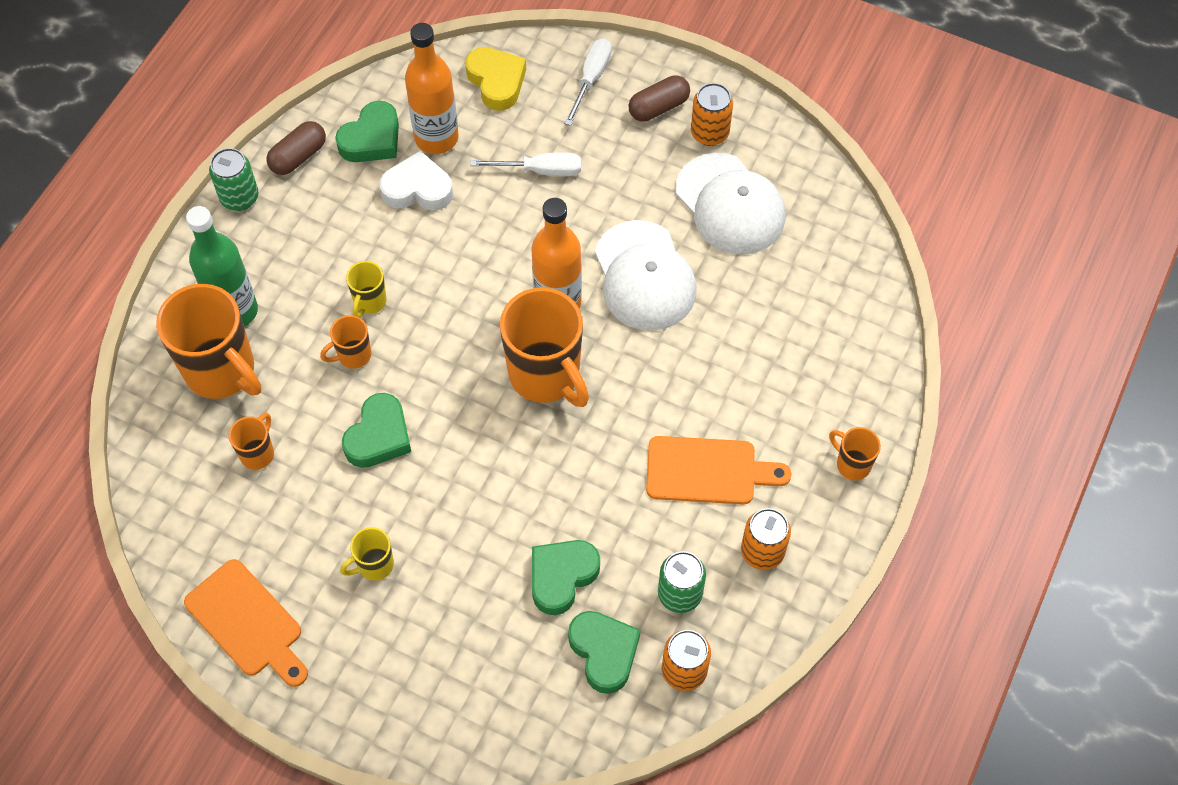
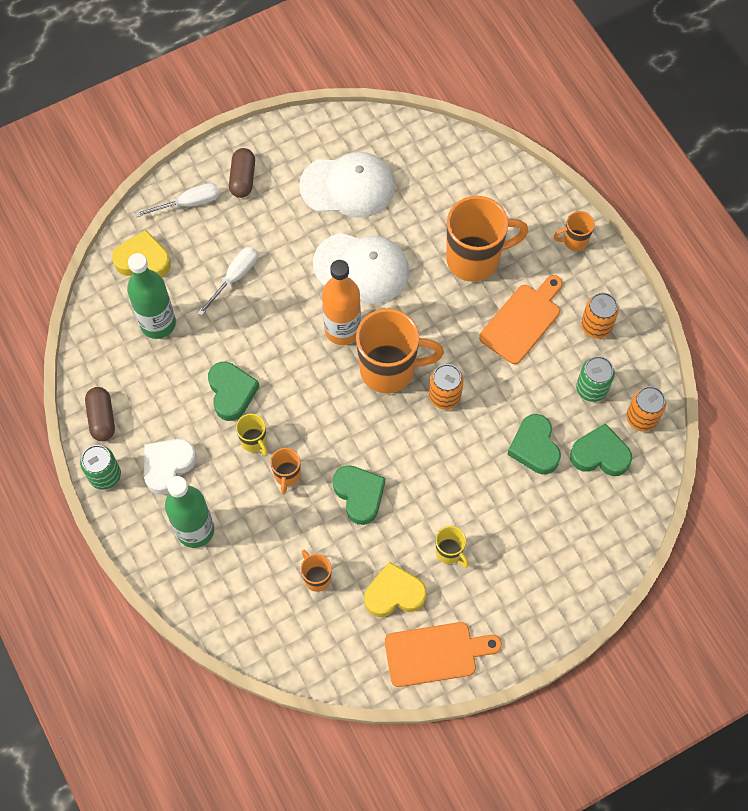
camera: 55 degrees left, 5 degrees up
orange mug [156,284,261,399] -> orange mug moved to [446,196,528,282]
green heart [335,101,399,162] -> green heart moved to [208,362,260,421]
yellow mug [340,527,394,581] -> yellow mug turned 45 degrees counterclockwise [436,526,469,568]
white heart [379,151,453,211] -> white heart moved to [144,439,197,495]
orange bottle [405,23,458,154] -> green bottle [127,253,176,339]
white screwdriver [564,39,612,126] -> white screwdriver turned 105 degrees clockwise [135,183,219,217]
orange can [691,83,733,146] -> orange can moved to [429,364,464,409]
none -> yellow heart [364,562,427,617]

